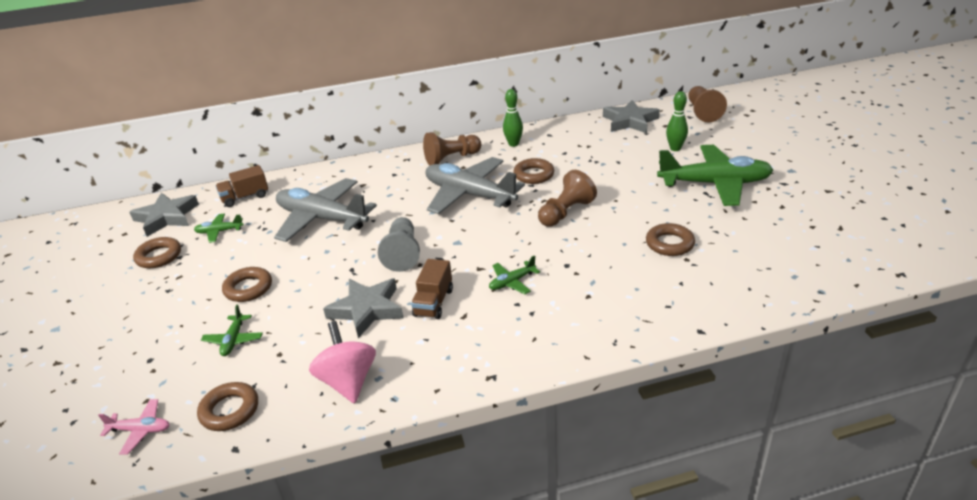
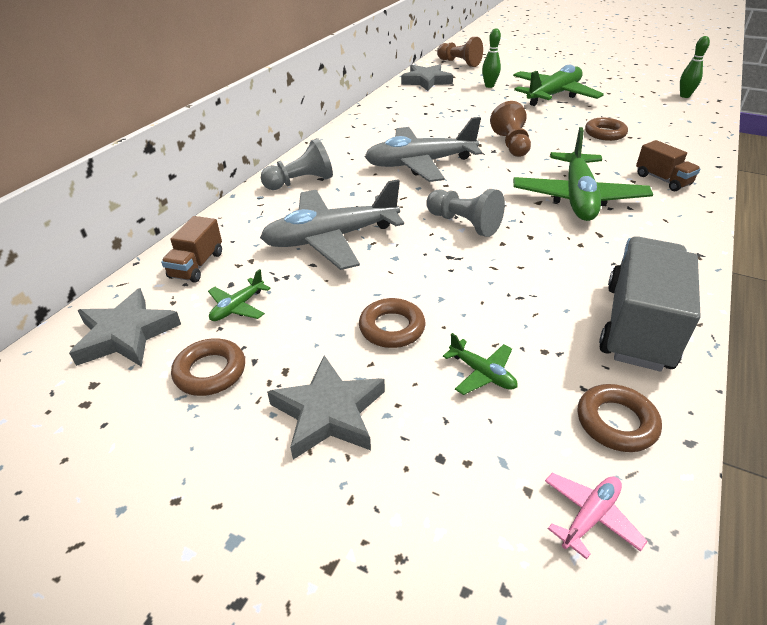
camera: 50 degrees left, 5 degrees up
pink spinning top [309,321,376,403] -> grey truck [599,236,700,371]
grey star [323,278,403,338] -> grey star moved to [267,355,385,460]
brown truck [411,259,453,319] -> brown truck moved to [636,140,701,191]
brown pawn [423,132,481,166] -> none
green plane [489,255,540,294] -> green plane [513,127,653,221], size x2.34
green bowling pin [503,89,523,147] -> green bowling pin moved to [680,36,710,98]
brown ring [513,158,554,184] -> none
none -> grey pawn [261,138,333,190]

